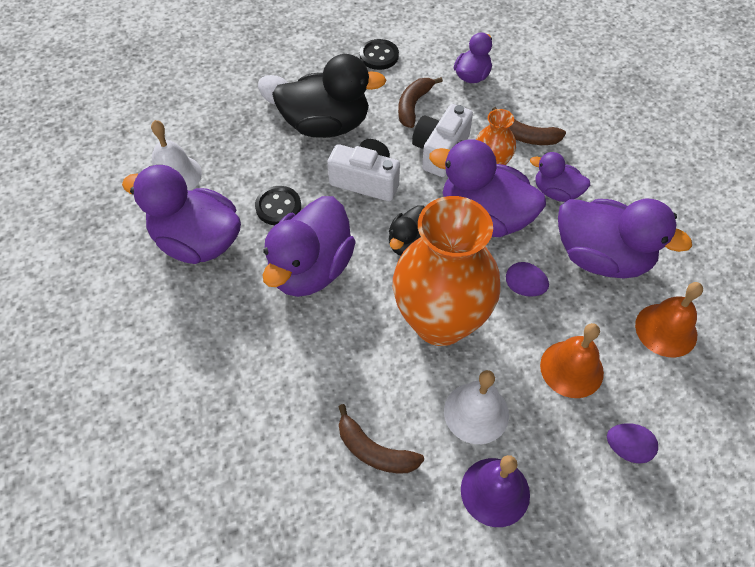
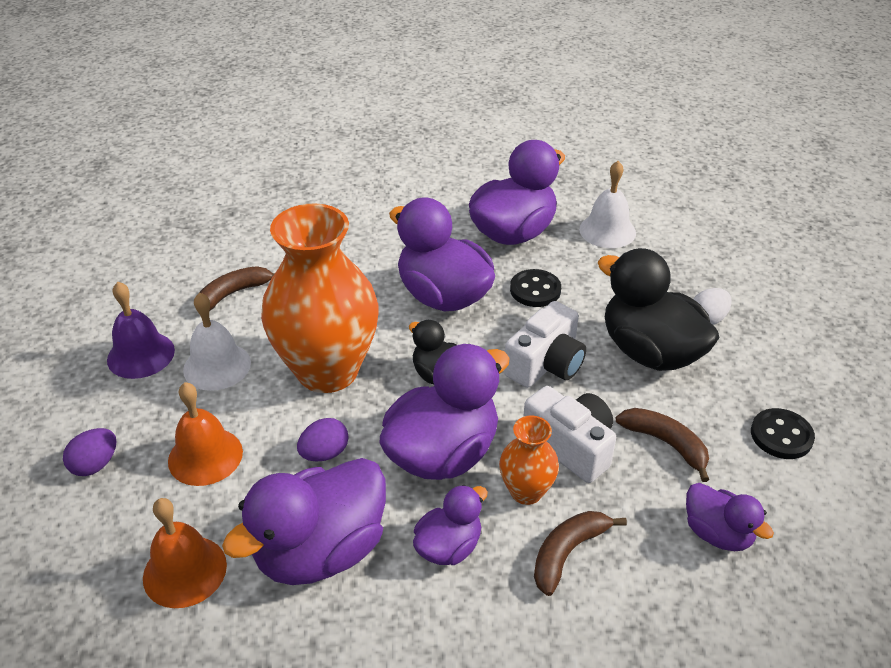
camera: 110 degrees right, 15 degrees down
black duck [272,54,386,138] -> black duck turned 120 degrees clockwise [598,248,720,371]

